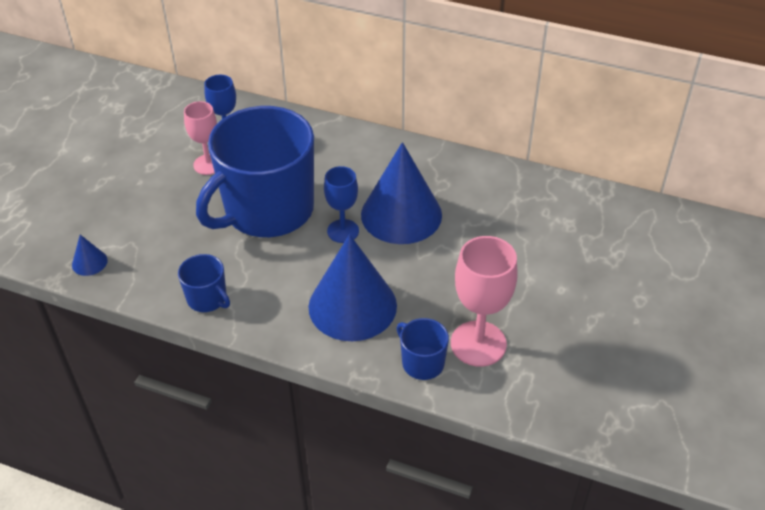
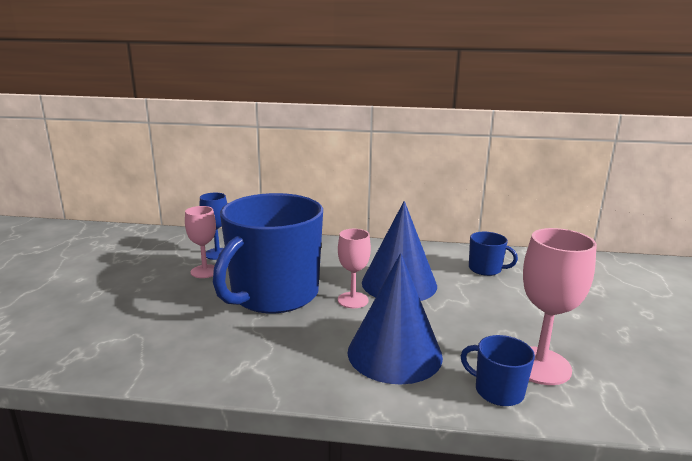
camera: 15 degrees left, 25 degrees down
blue cone [72,235,108,276] -> none
blue mug [178,254,230,312] -> blue mug moved to [469,232,518,276]
blue goblet [324,166,359,243] -> pink goblet [338,229,371,308]

